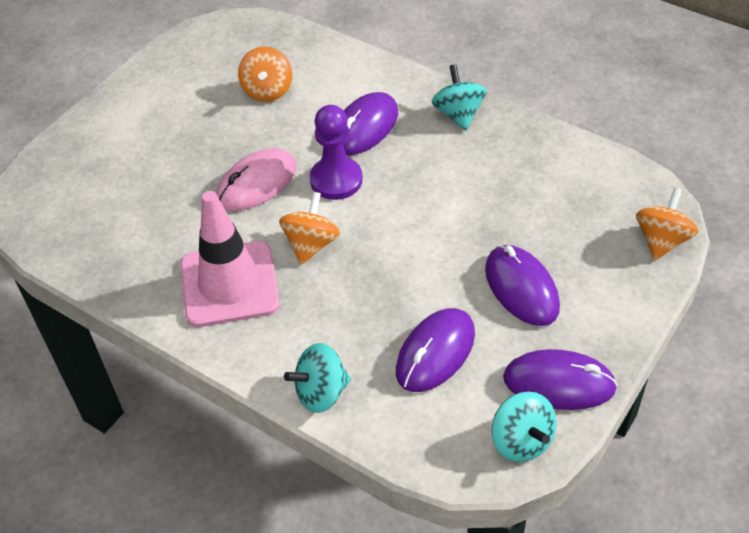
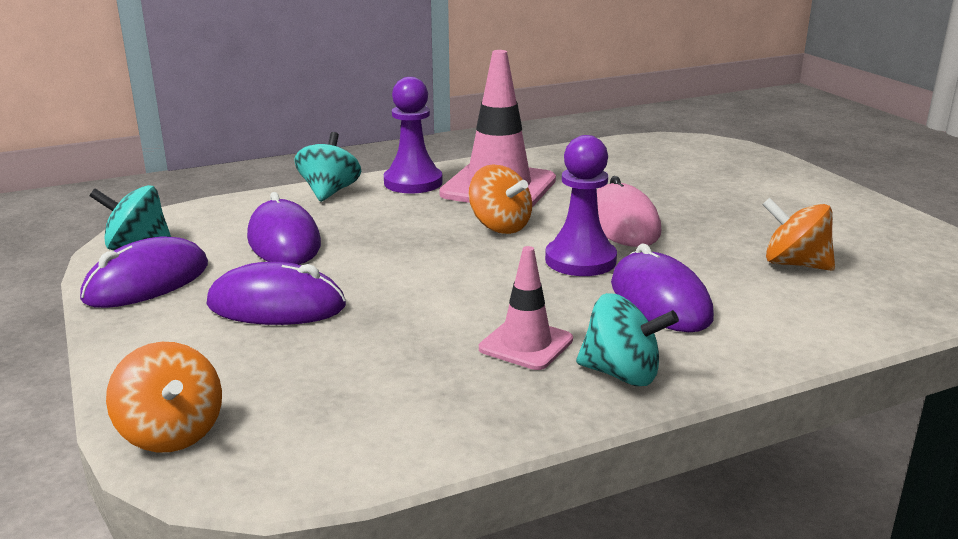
camera: 120 degrees right, 25 degrees down
none -> purple pawn [384,77,443,194]
none -> pink traffic cone [479,246,573,370]

